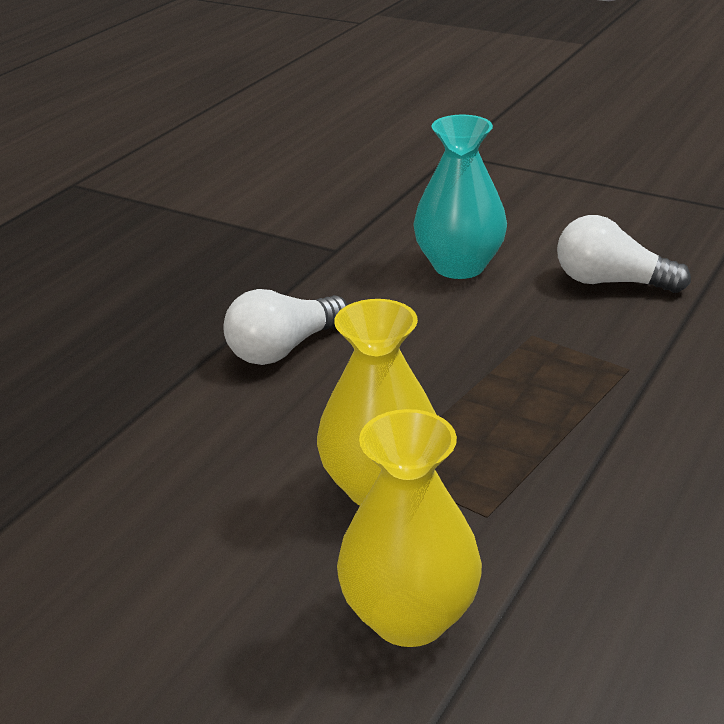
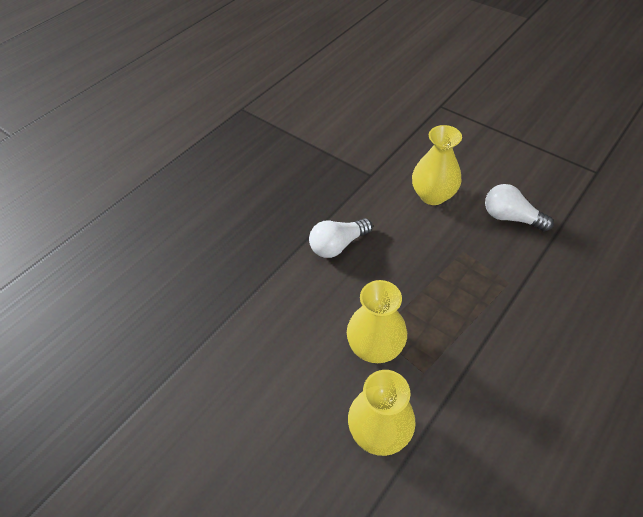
camera: 10 degrees right, 20 degrees up
turquoise vase [413,115,507,279] -> yellow vase [412,125,462,205]

